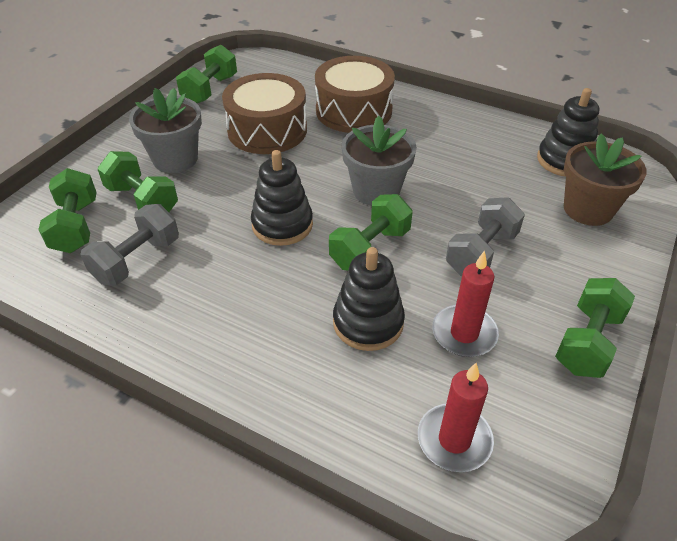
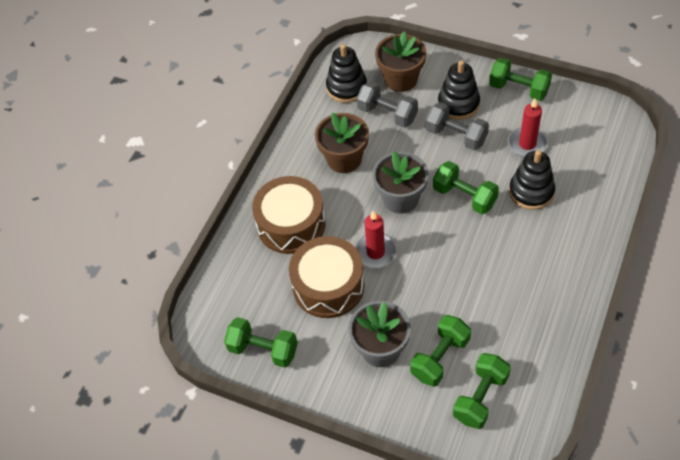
camera: 90 degrees left, 10 degrees up
green dumbbell [38,168,97,253] -> green dumbbell turned 45 degrees counterclockwise [453,353,511,429]
grey dumbbell [80,204,179,285] -> grey dumbbell moved to [357,81,418,127]
black stacking toy [251,150,313,246] -> black stacking toy moved to [438,60,480,120]
red candle [418,363,494,472] -> red candle moved to [355,211,397,268]
none -> brown flower pot [315,113,369,173]

